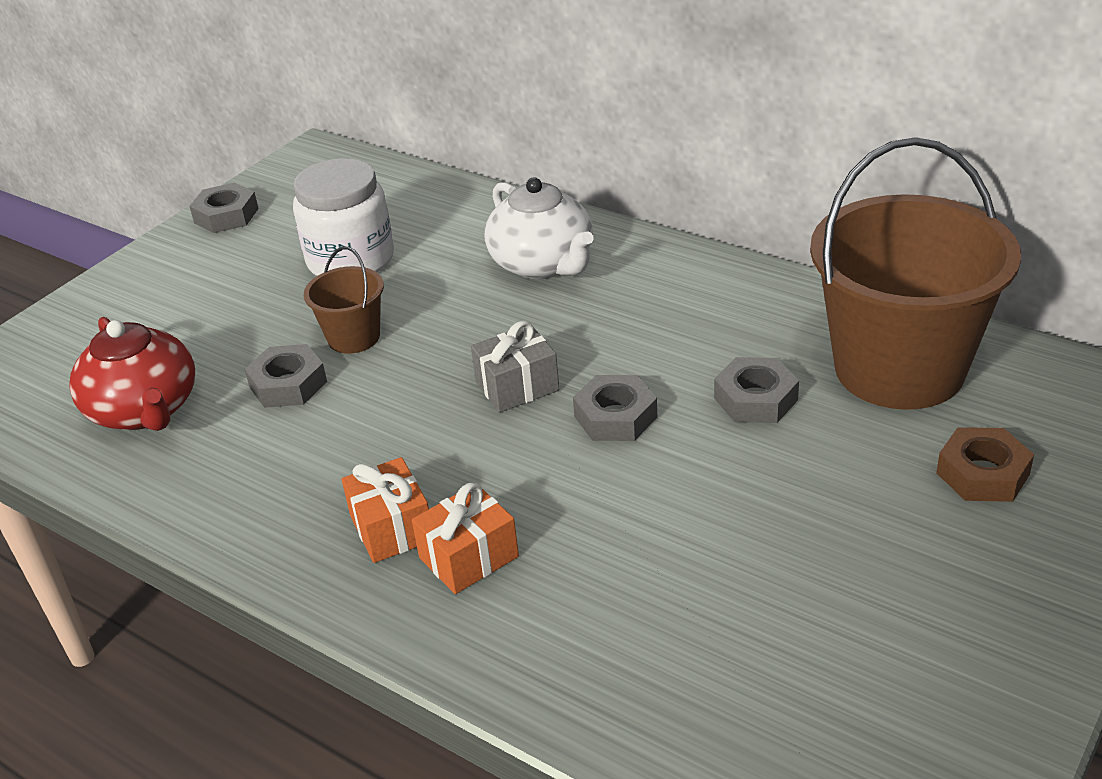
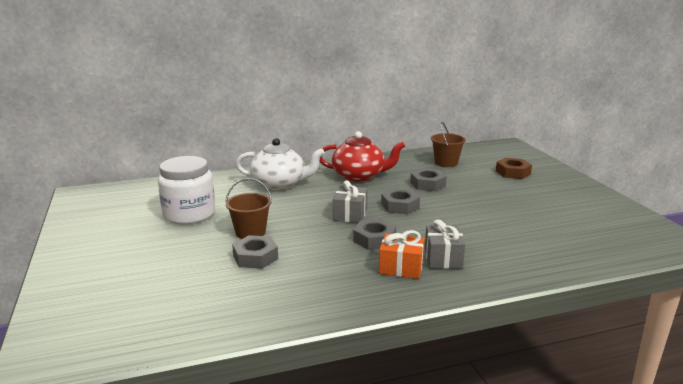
camera: 55 degrees left, 15 degrees down
red teapot [69,317,195,431] -> red teapot moved to [320,131,405,182]
grey nut [189,183,259,233] -> grey nut moved to [353,219,396,250]
orange gift [412,483,519,594] -> grey gift [425,219,465,269]
brown bucket [810,137,1021,410] -> brown bucket [431,122,466,167], size x0.45

